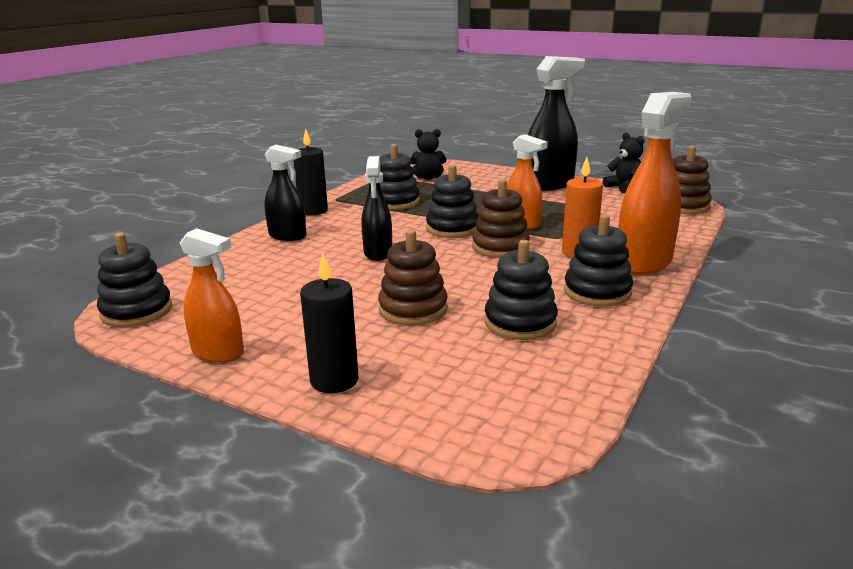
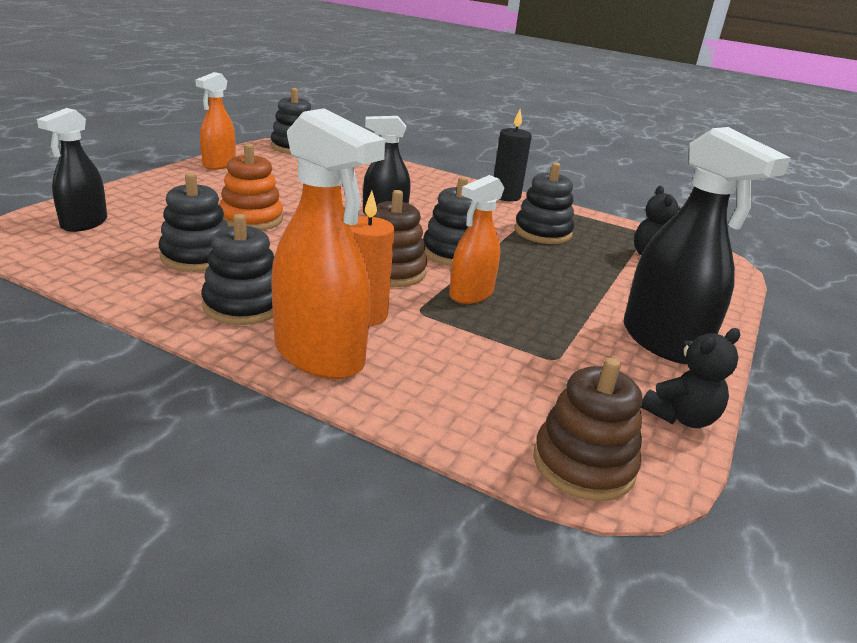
camera: 85 degrees right, 5 degrees up
black spray bottle [264,145,306,241] -> black spray bottle moved to [37,108,107,232]
black candle [300,253,358,393] -> none
brown stacking toy [378,230,448,325] -> orange stacking toy [219,144,283,230]

